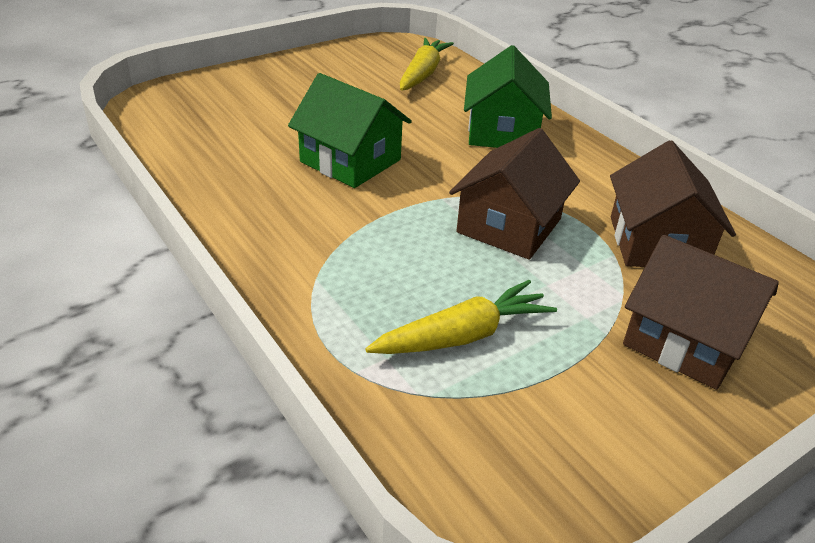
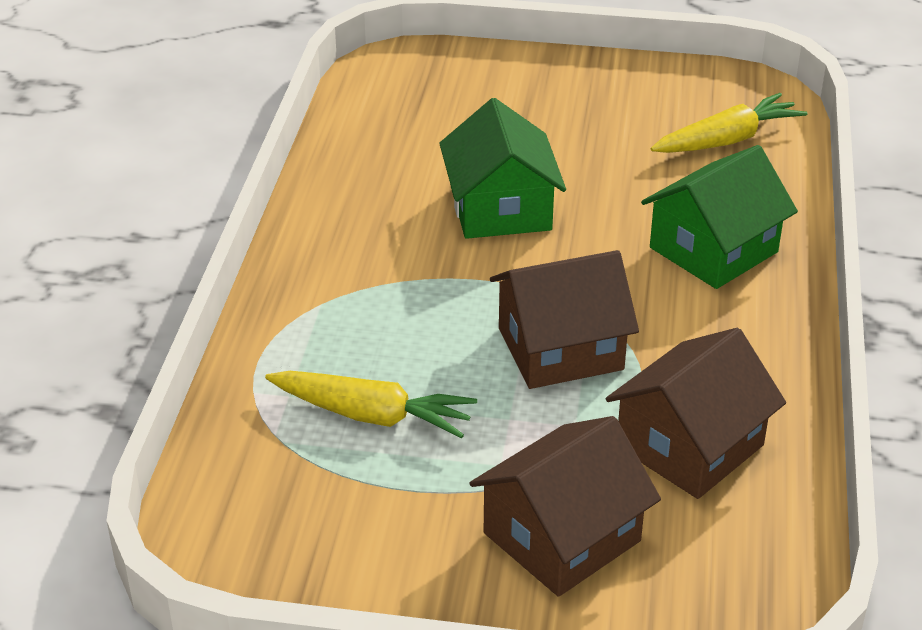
camera: 45 degrees right, 0 degrees up
brown house [623,235,779,390] -> brown house turned 60 degrees clockwise [469,416,661,597]

